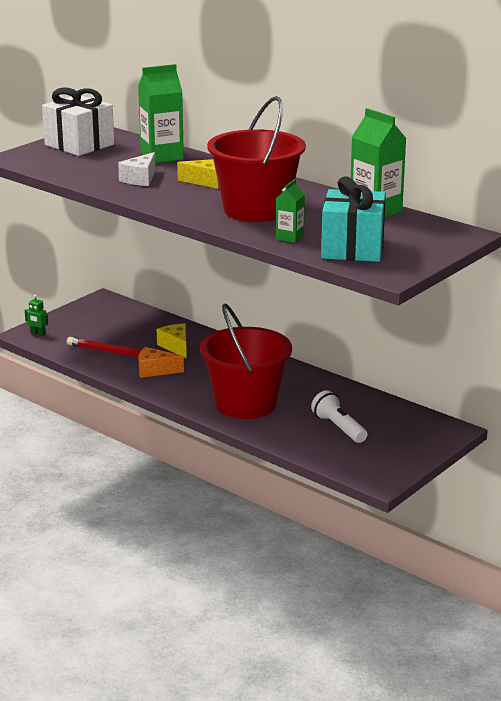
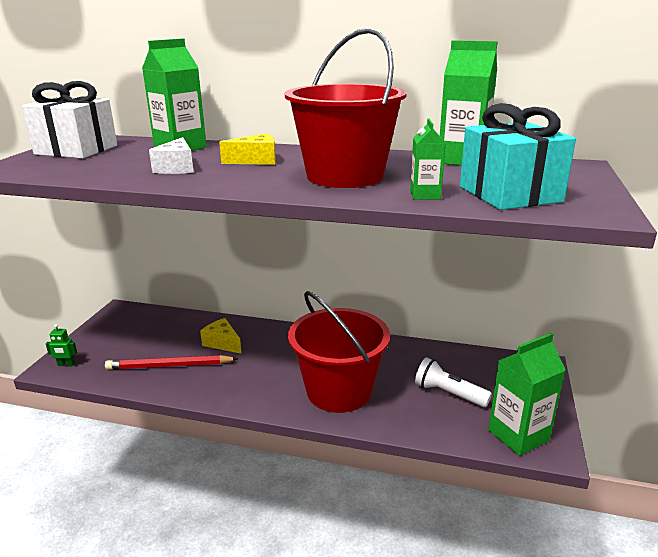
camera: 25 degrees left, 0 degrees up
orange cheese [139,347,184,378] -> none
none -> green carton [488,333,566,456]

